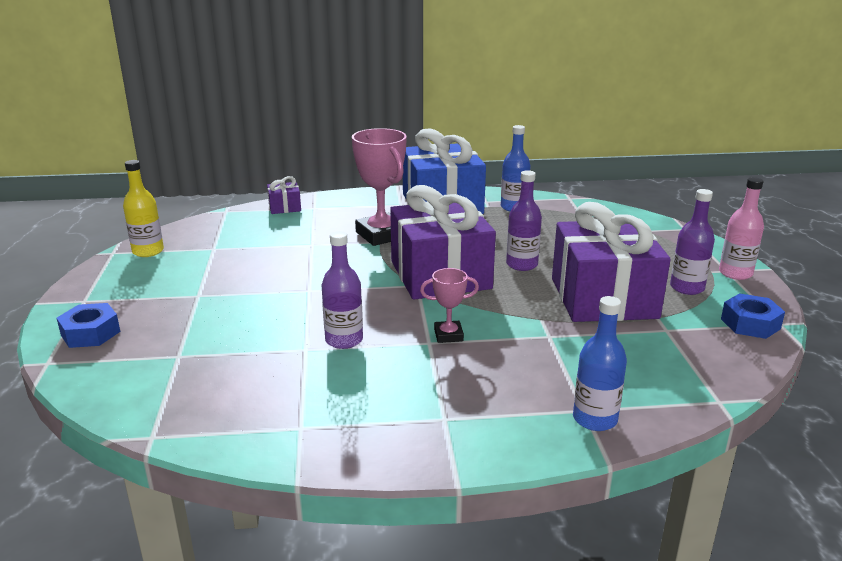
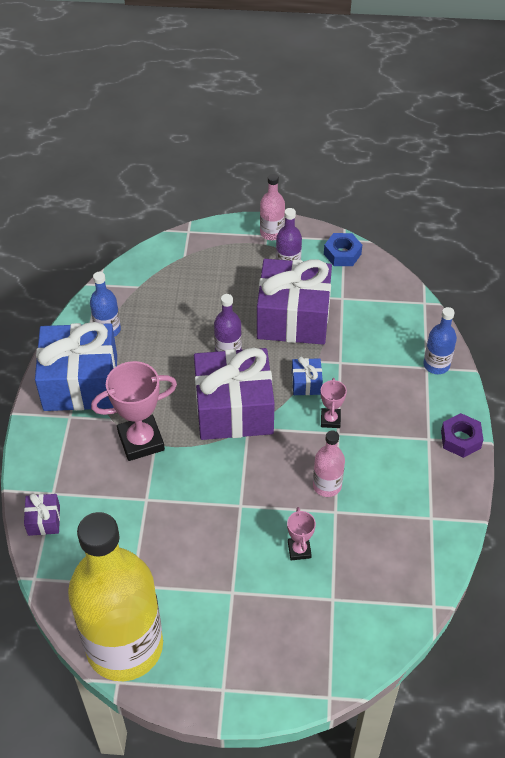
camera: 80 degrees left, 25 degrees up
blue nut [57,303,121,348] -> none
yellow bottle [123,160,164,257] -> yellow bottle [68,512,163,681], size x2.41
purple bottle [322,231,363,349] -> pink bottle [313,430,345,497]
none -> pink trophy [287,507,316,560]
none -> blue gift [292,356,323,395]
none -> purple nut [441,413,483,458]

